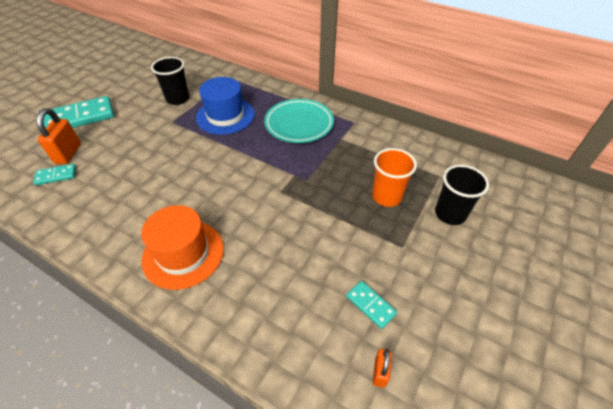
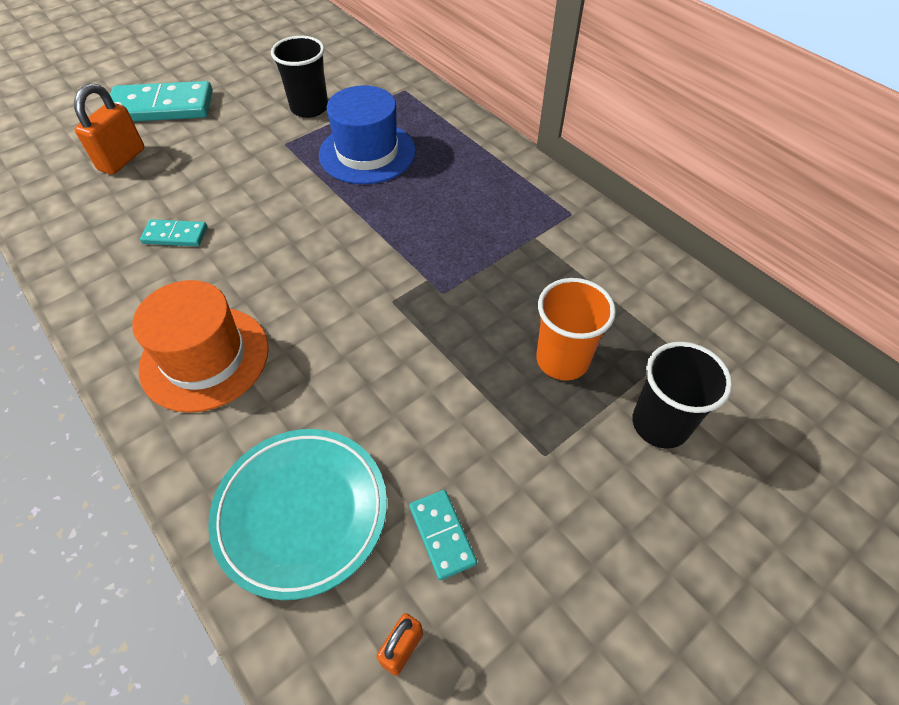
camera: 20 degrees right, 5 degrees up
turquoise domino [33,164,76,185] -> turquoise domino moved to [140,219,207,246]
turquoise plate [264,99,334,143] -> turquoise plate moved to [208,429,387,600]

